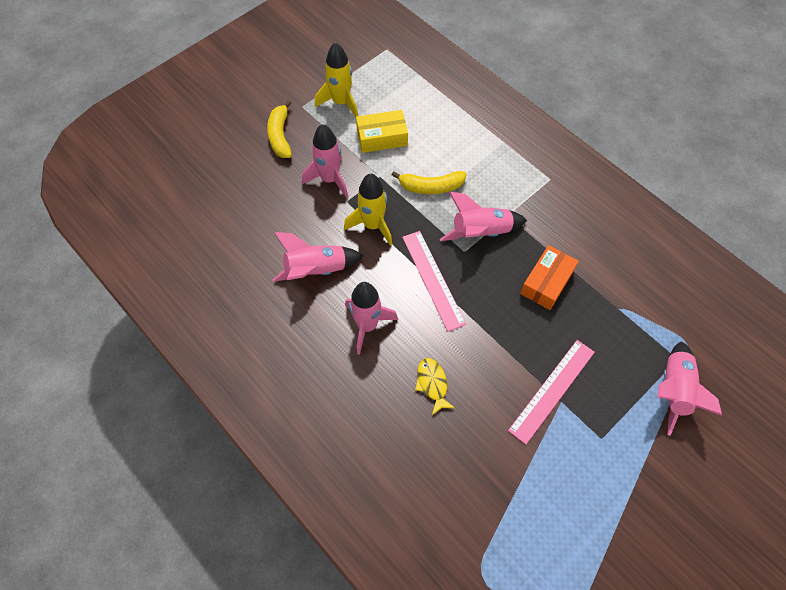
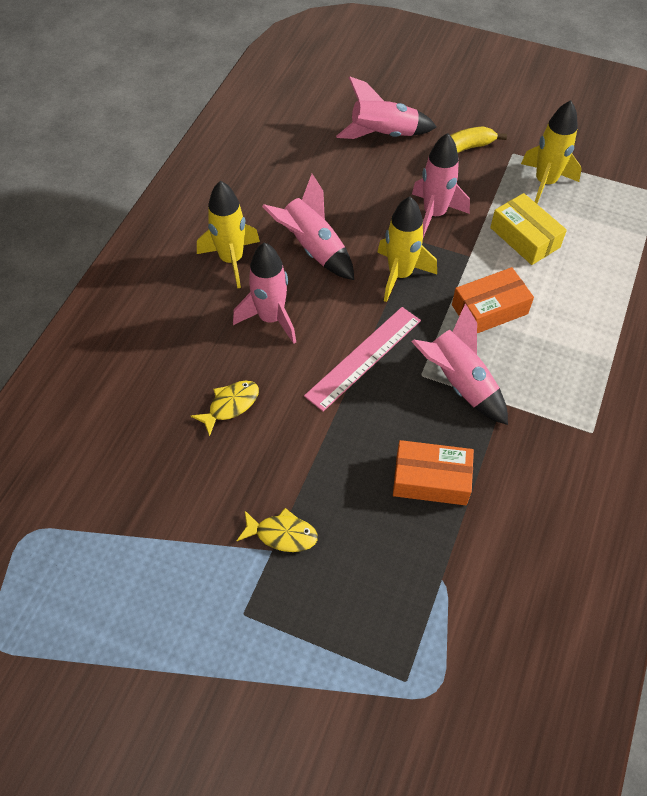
camera: 65 degrees right, 5 degrees down
yellow banana [392,171,467,194] -> orange box [452,267,534,333]
pink ruler [508,340,595,444] -> yellow fish [237,508,318,552]
pink rocket [657,341,722,436] -> pink rocket moved to [336,76,436,139]
none -> yellow rocket [197,181,260,288]

